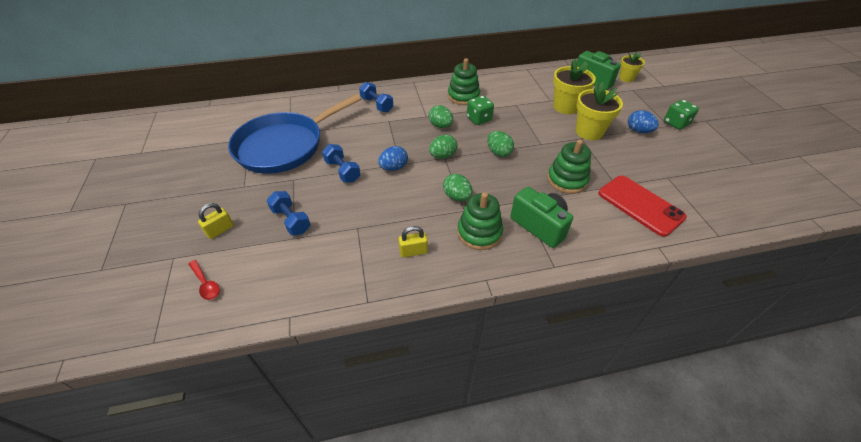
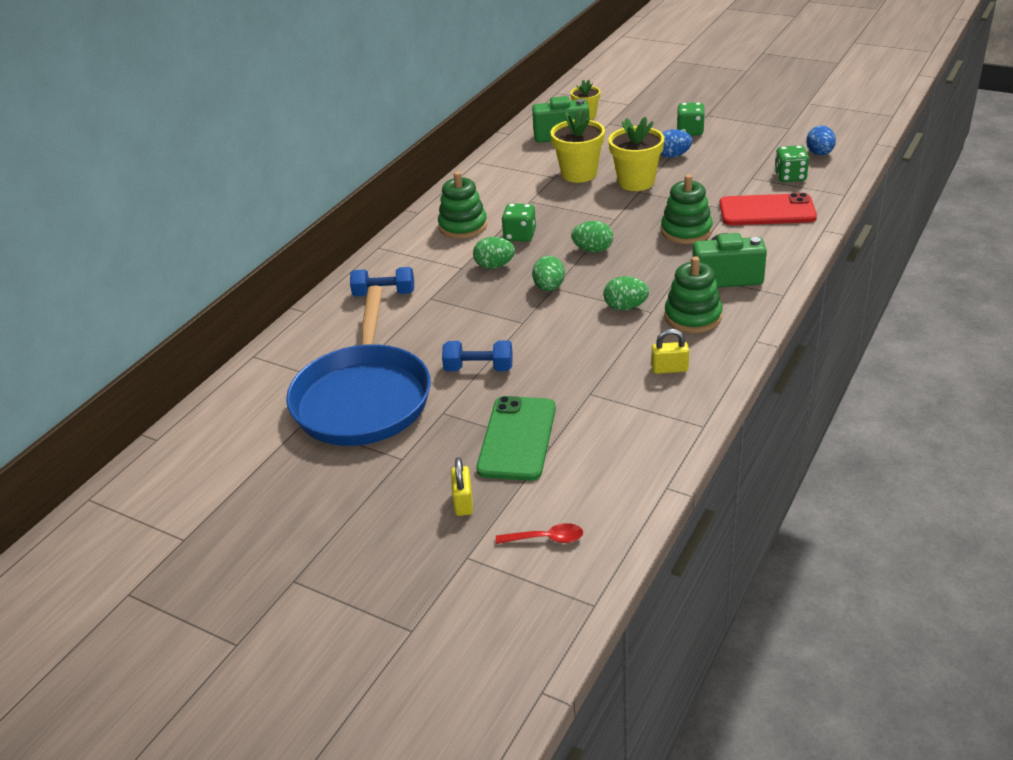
camera: 45 degrees left, 10 degrees down
blue dumbbell [266,191,311,235] -> green phone [476,396,556,481]
blue egg [378,146,408,171] -> blue egg moved to [806,126,836,156]
yellow padlock [398,226,428,258] -> yellow padlock turned 60 degrees clockwise [651,329,689,374]
none -> green dice [774,145,809,182]

